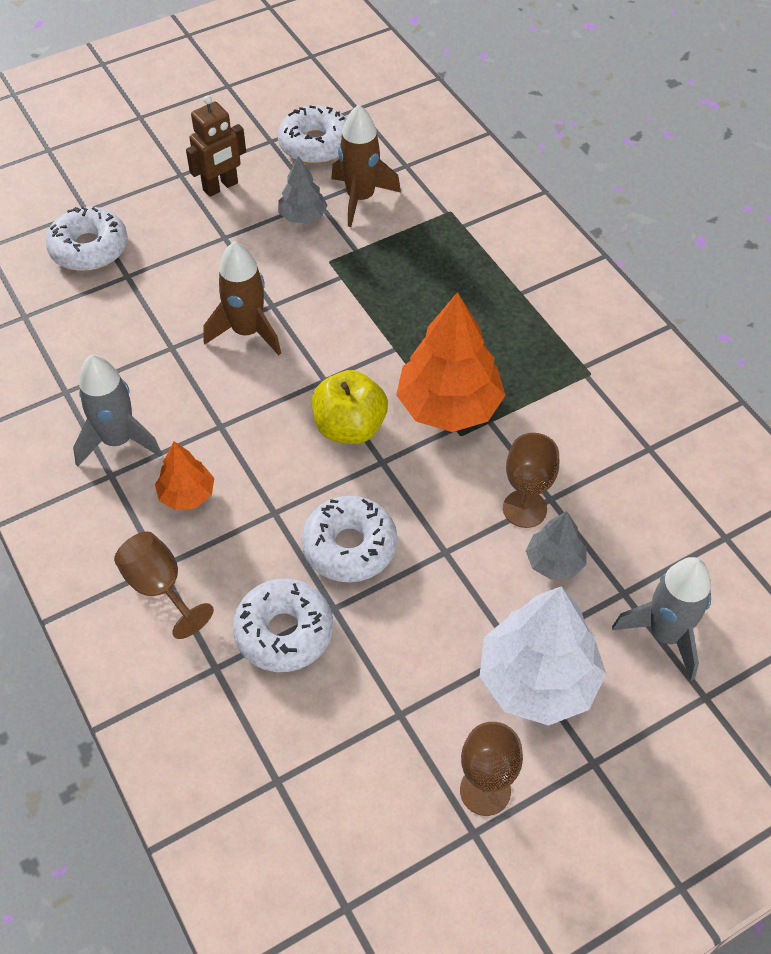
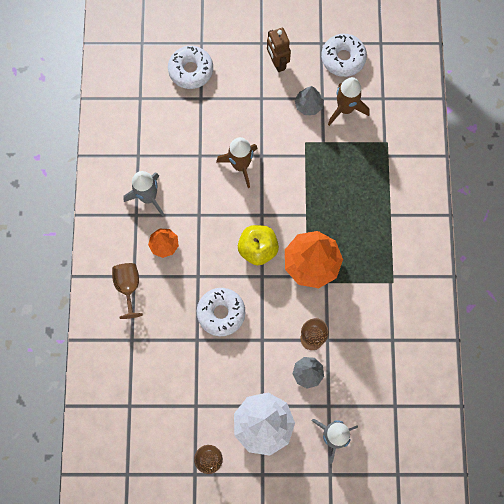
camera: 30 degrees right, 20 degrees up
brown robot [186,95,246,197] -> brown robot turned 75 degrees clockwise [267,28,291,72]
white donut [233,579,333,672] -> none

